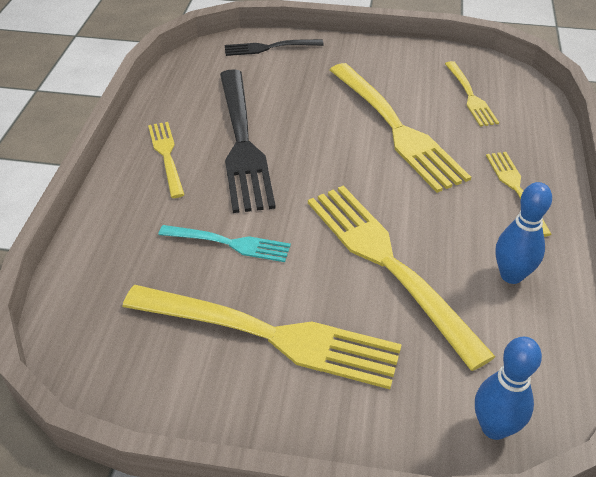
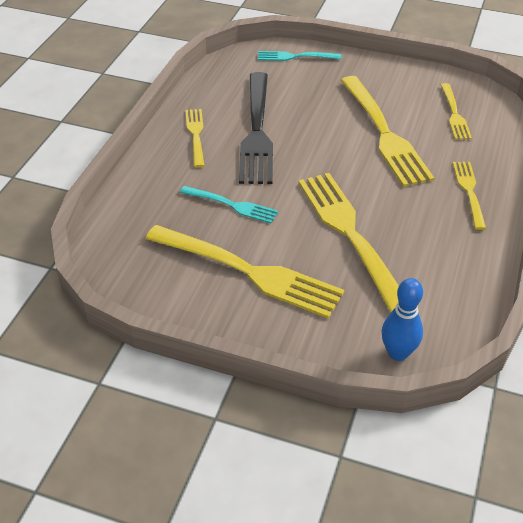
camera: 10 degrees right, 0 degrees up
black fork [225,39,324,56] -> turquoise fork [258,51,341,61]
blue bowling pin [495,182,552,284] -> none

